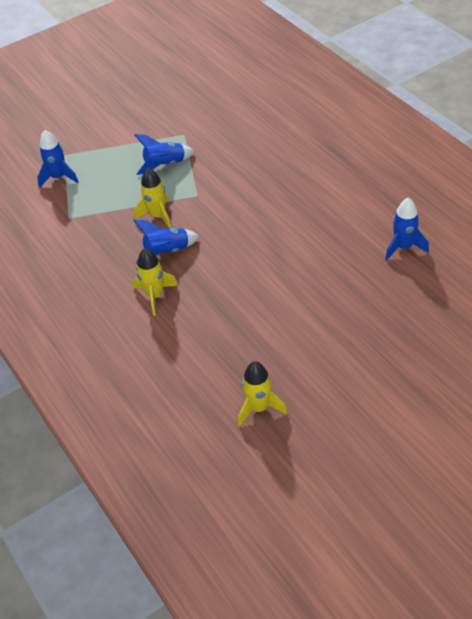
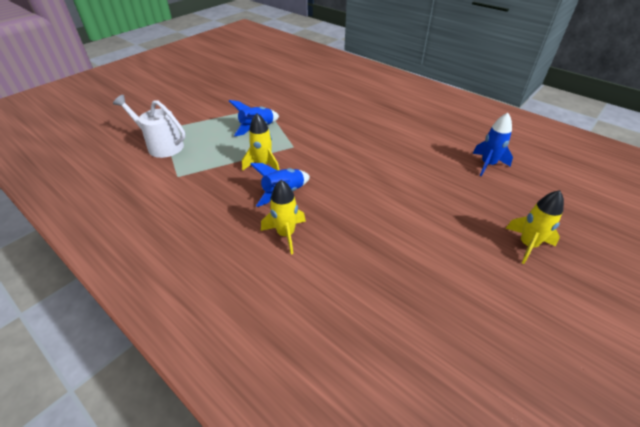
camera: 20 degrees left, 5 degrees down
blue rocket [37,130,78,188] -> white watering can [113,95,186,158]
yellow rocket [238,361,288,427] -> yellow rocket moved to [505,190,564,264]

